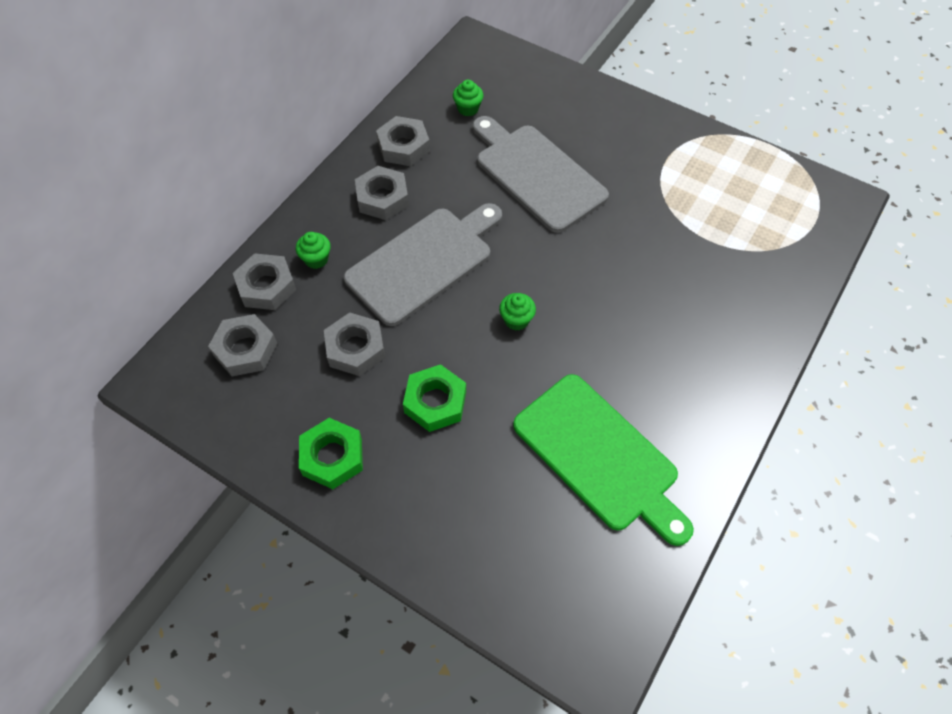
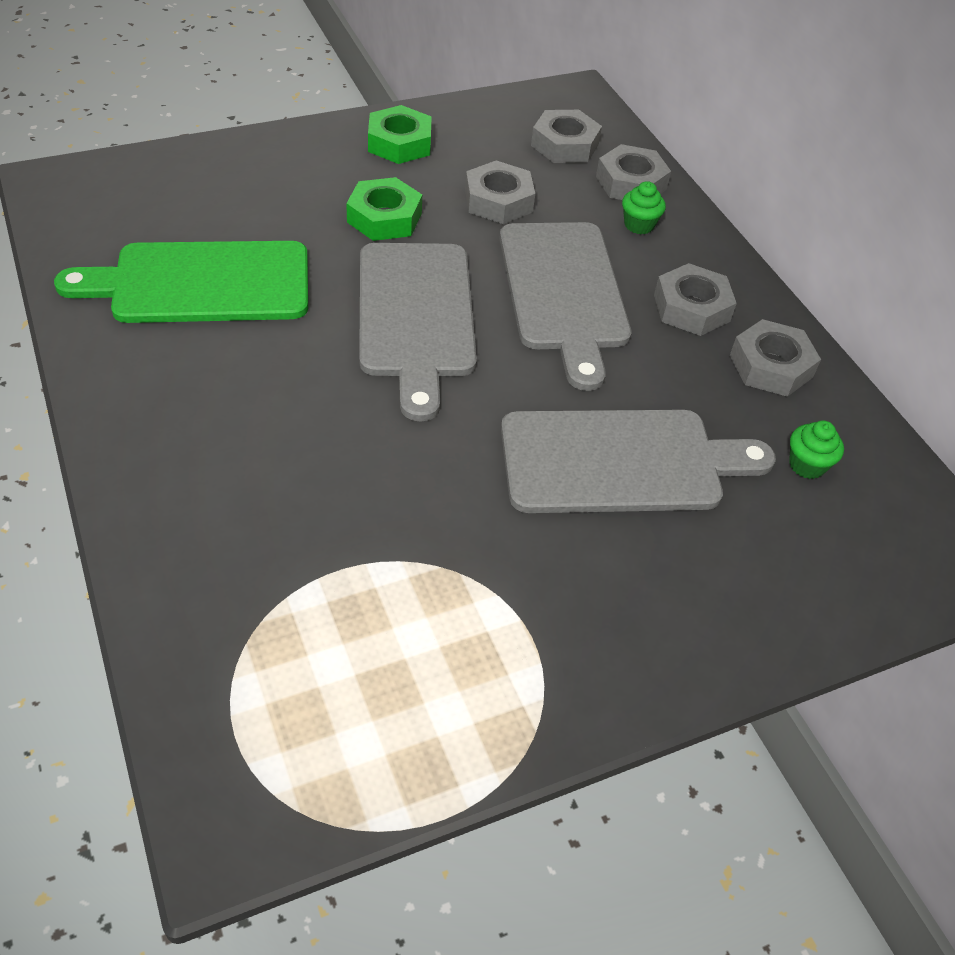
camera: 120 degrees right, 10 degrees down
green cupcake [499,293,536,330] -> grey cutting board [359,243,477,421]

